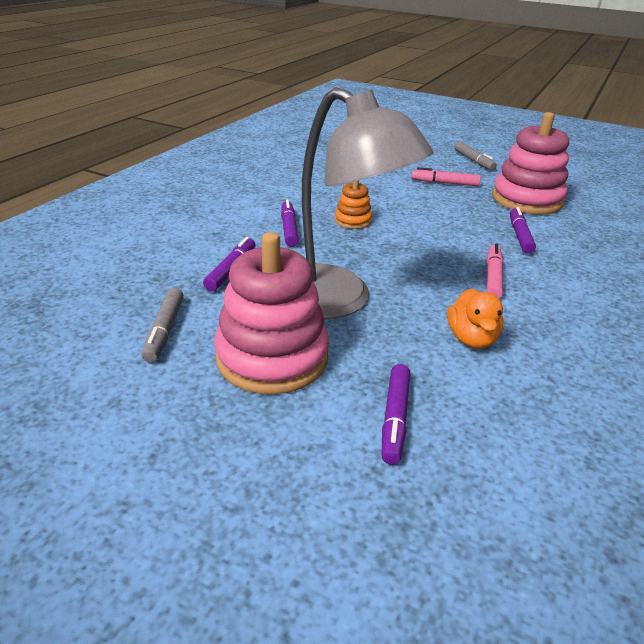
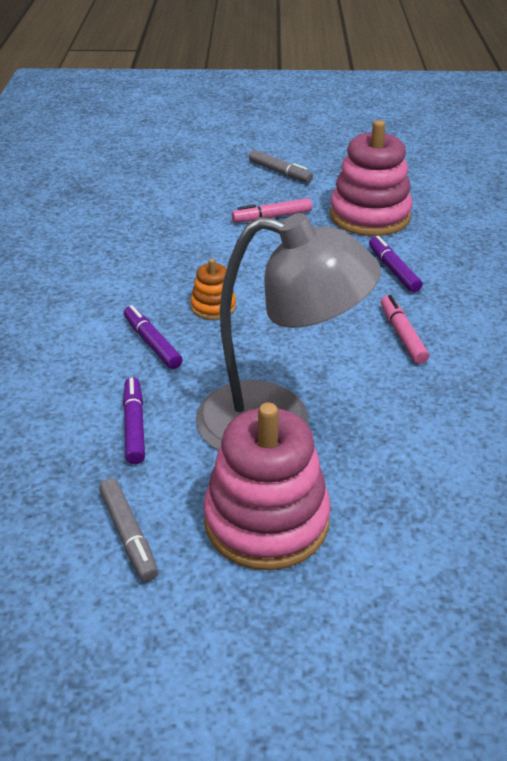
camera: 25 degrees left, 5 degrees up
purple marker [381,364,410,465] -> none
orange duck [447,289,503,349] -> none

